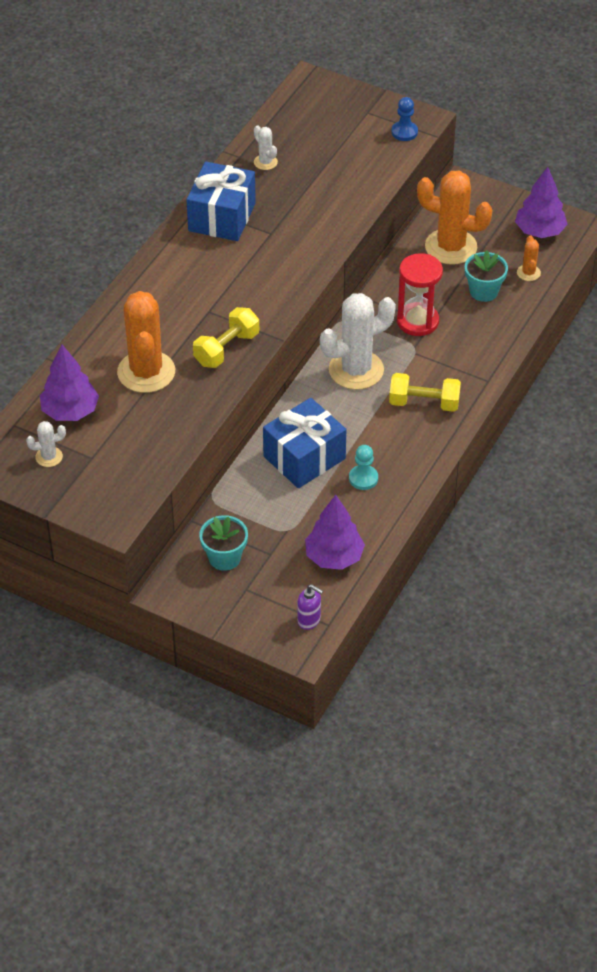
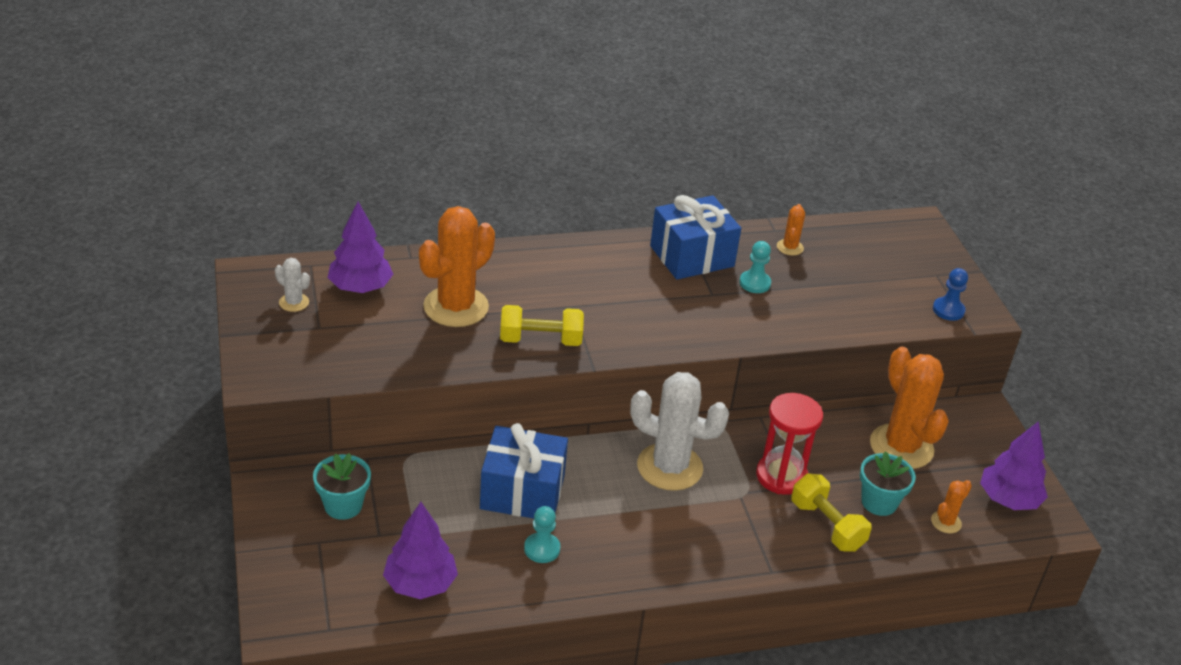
camera: 45 degrees right, 10 degrees down
white cactus [254,125,278,170] -> orange cactus [777,204,805,256]
purple soap dispenser [298,584,323,630] -> none
yellow dumbbell [389,373,461,412] -> yellow dumbbell moved to [791,473,872,552]
none -> turquoise pawn [739,241,771,293]

